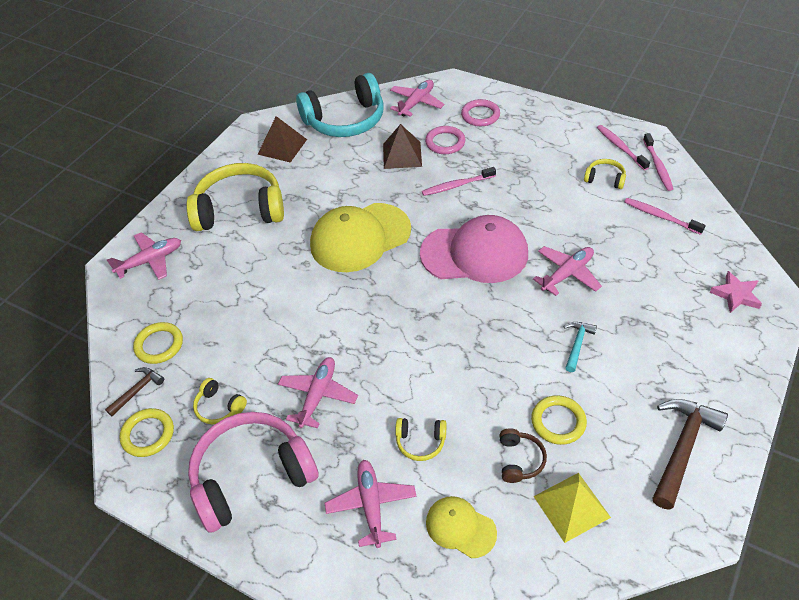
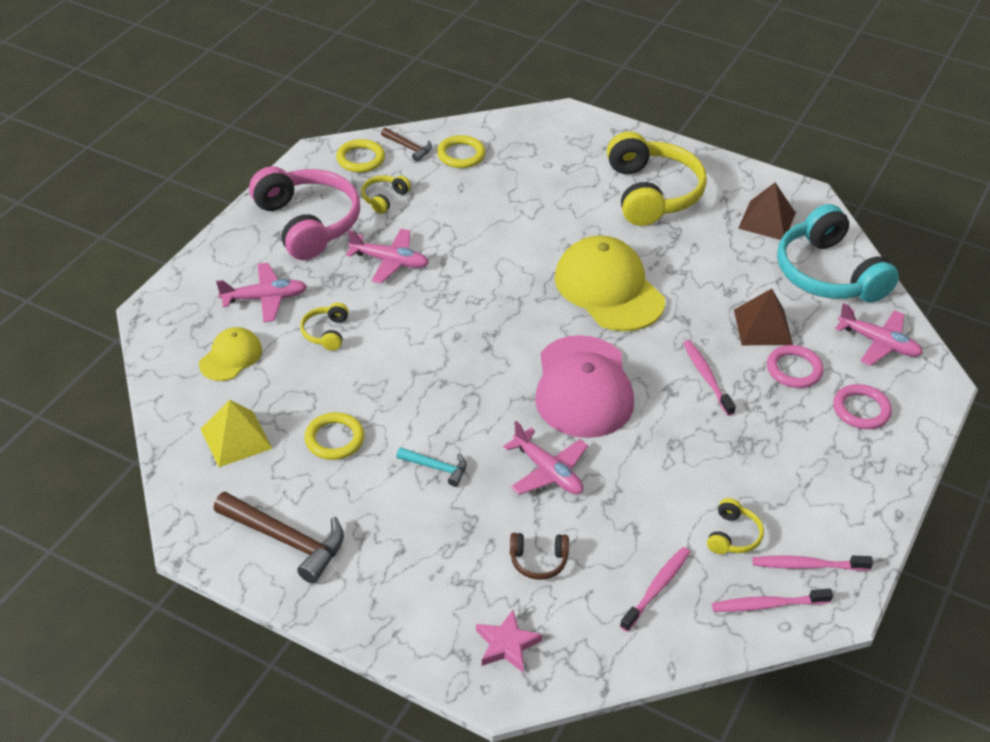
camera: 85 degrees right, 5 degrees down
pink plane [107,232,181,280] -> none
brown headphones [499,428,547,483] -> brown headphones moved to [510,533,569,580]
pink toothbrush [597,125,650,170] -> pink toothbrush turned 150 degrees counterclockwise [753,556,873,571]

